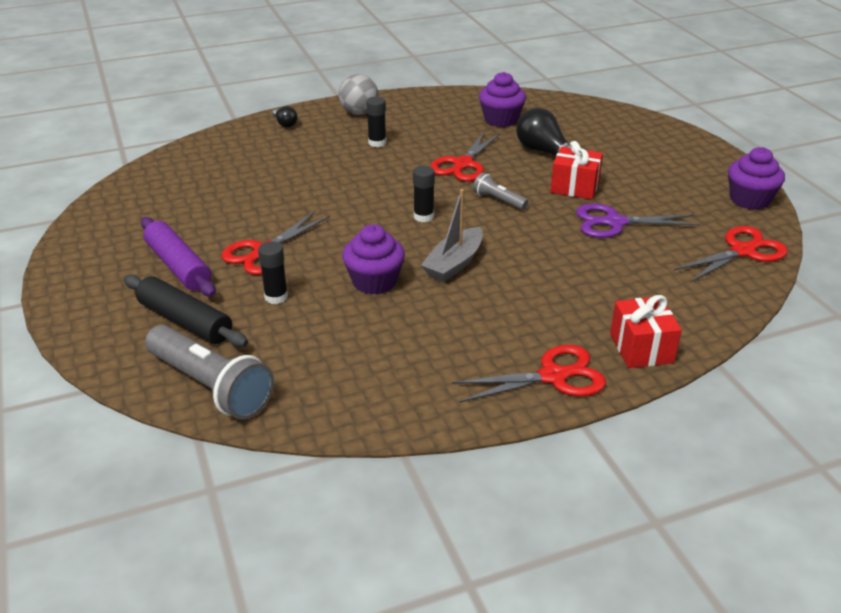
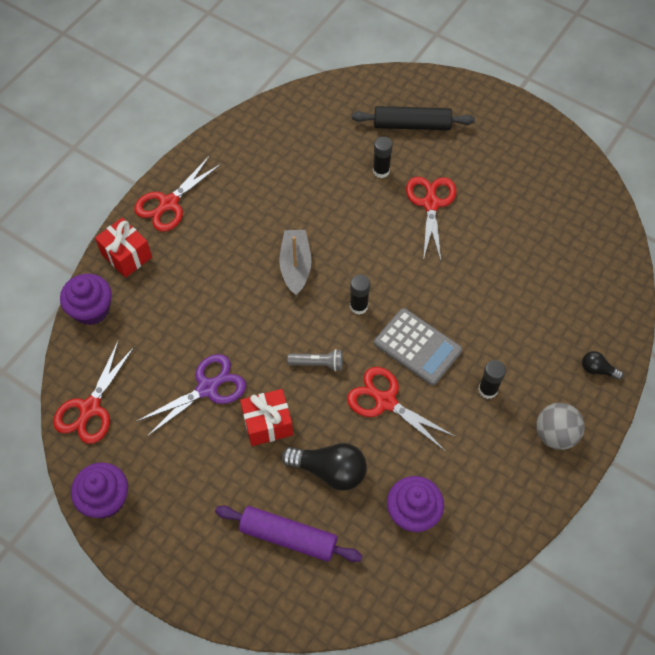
camera: 145 degrees right, 25 degrees up
purple rolling pin [141,217,216,297] -> purple rolling pin moved to [215,506,363,562]
grey flashlight [145,325,274,420] -> none
purple cupcake [342,224,405,295] -> purple cupcake moved to [60,274,112,325]
red scissors [430,132,501,182] -> red scissors turned 45 degrees counterclockwise [347,367,456,451]
none -> grey calculator [374,308,462,385]

